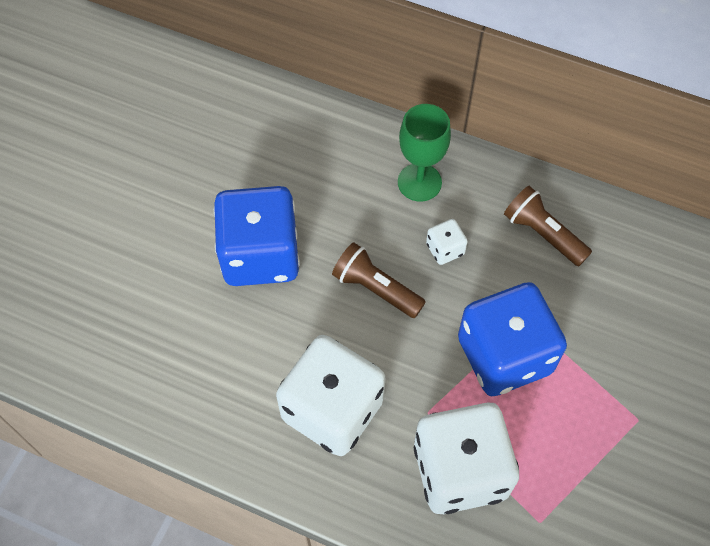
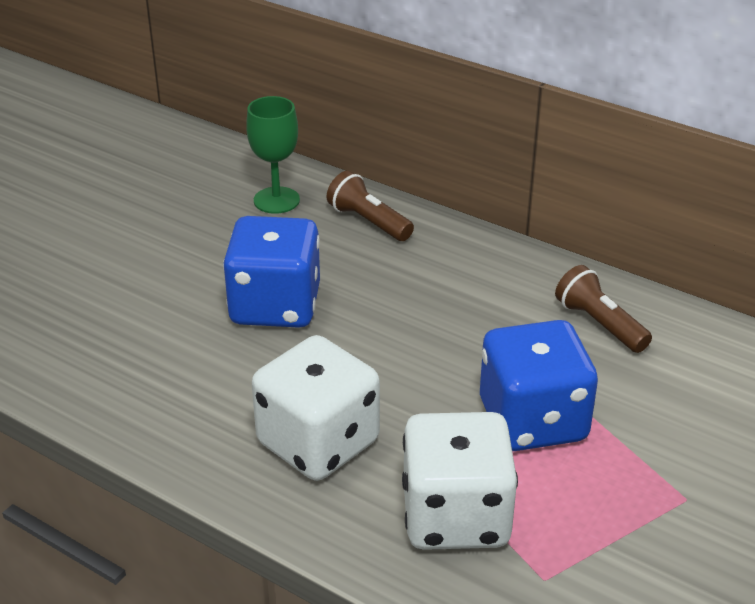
camera: 10 degrees right, 25 degrees down
brown flashlight [332,242,426,318] -> brown flashlight moved to [327,171,414,241]
green goblet [398,104,451,202] -> green goblet moved to [246,96,300,214]
white dice [426,219,468,265] -> none

